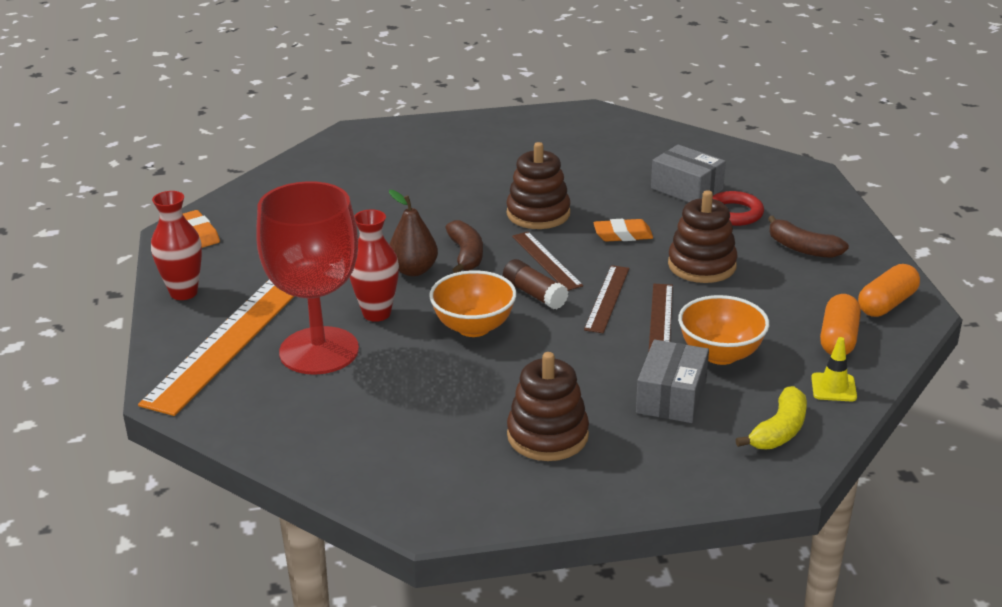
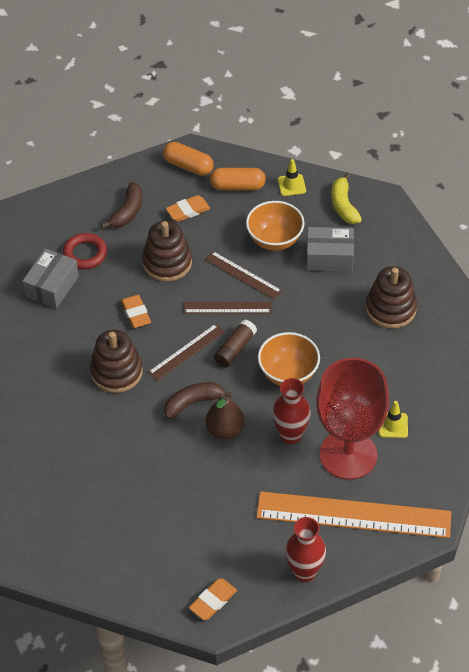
camera: 105 degrees left, 20 degrees up
brown ruler [649,284,673,350] -> brown ruler turned 45 degrees clockwise [205,251,282,300]
yellow banana [736,386,807,449] -> yellow banana turned 120 degrees counterclockwise [331,173,362,224]
none -> orange eraser [166,195,210,222]
none -> yellow traffic cone [379,401,408,438]

